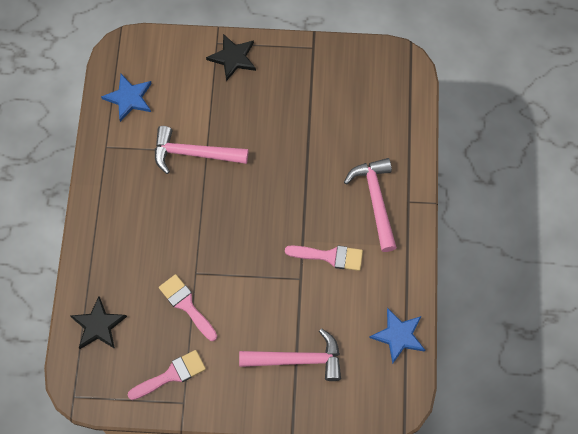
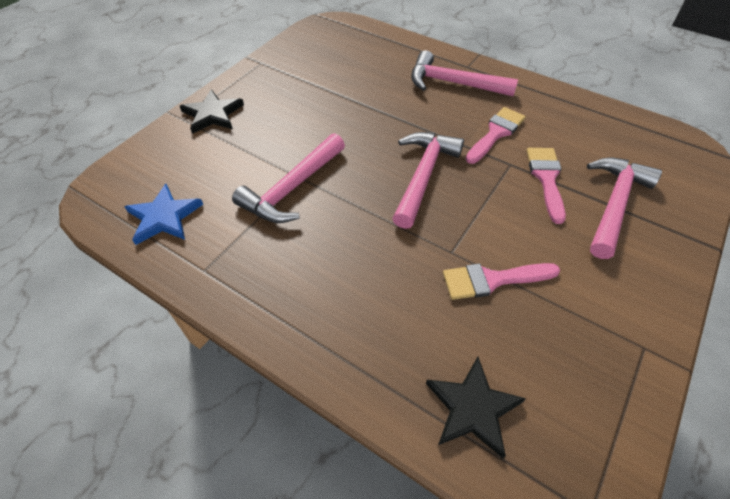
camera: 60 degrees left, 15 degrees down
pink brush [128,350,206,400] -> pink brush moved to [527,148,566,224]
blue star [369,308,425,364] -> none
none -> pink hammer [392,132,464,229]

